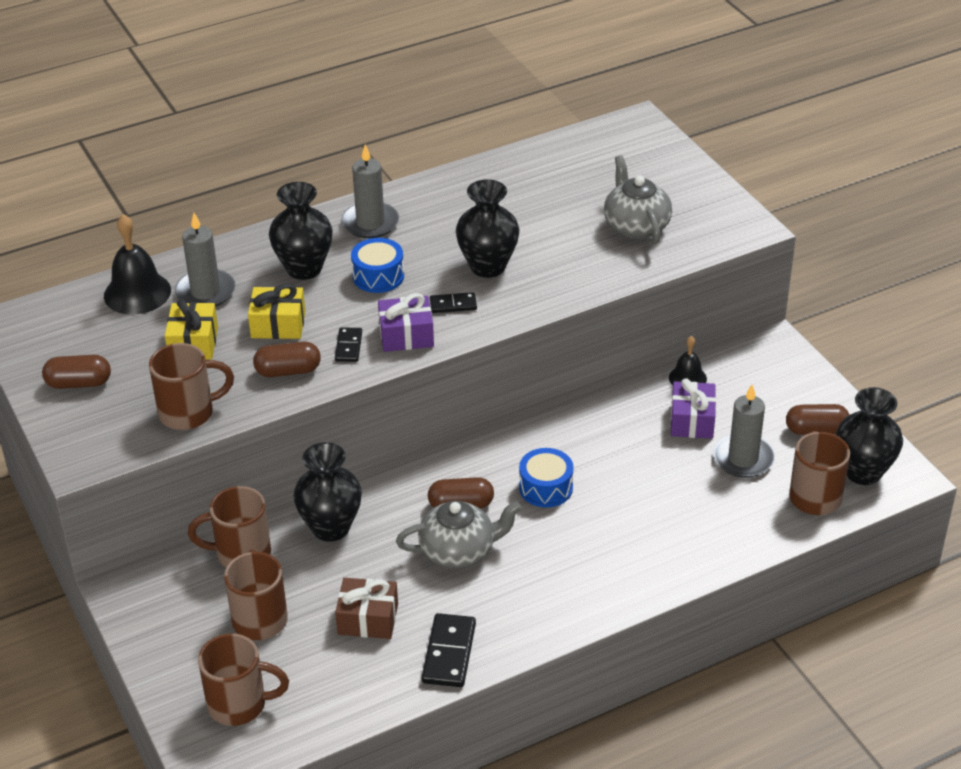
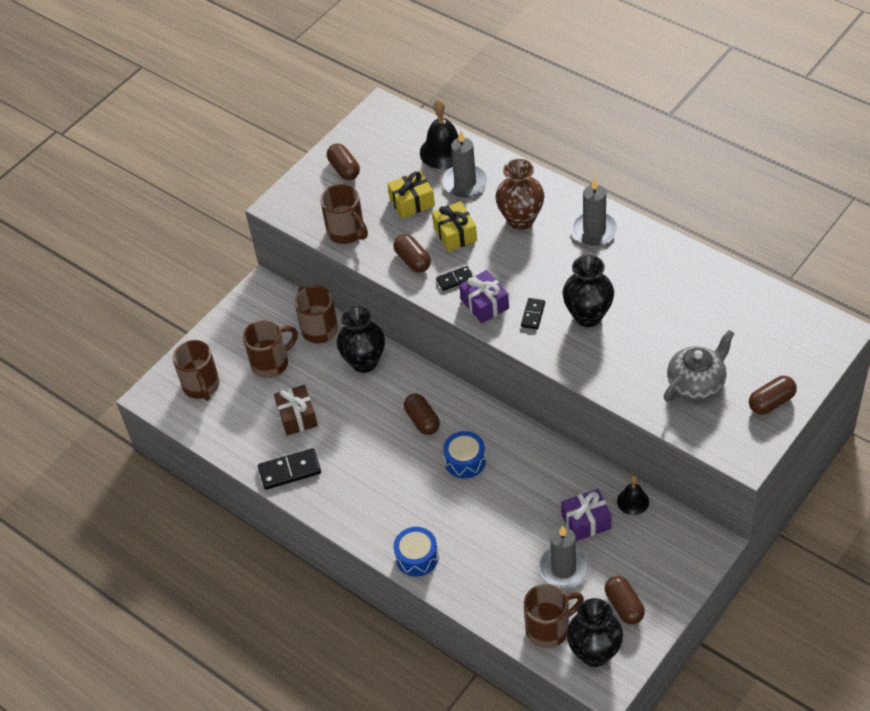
camera: 70 degrees right, 10 degrees up
black vase [269,182,333,280] -> brown vase [496,159,544,230]
blue drum [351,238,404,293] -> blue drum moved to [393,527,439,576]
grey teapot [396,501,521,568] -> none
black domino [430,292,477,313] -> black domino turned 45 degrees clockwise [521,298,545,329]
none -> brown capsule [749,376,797,414]

